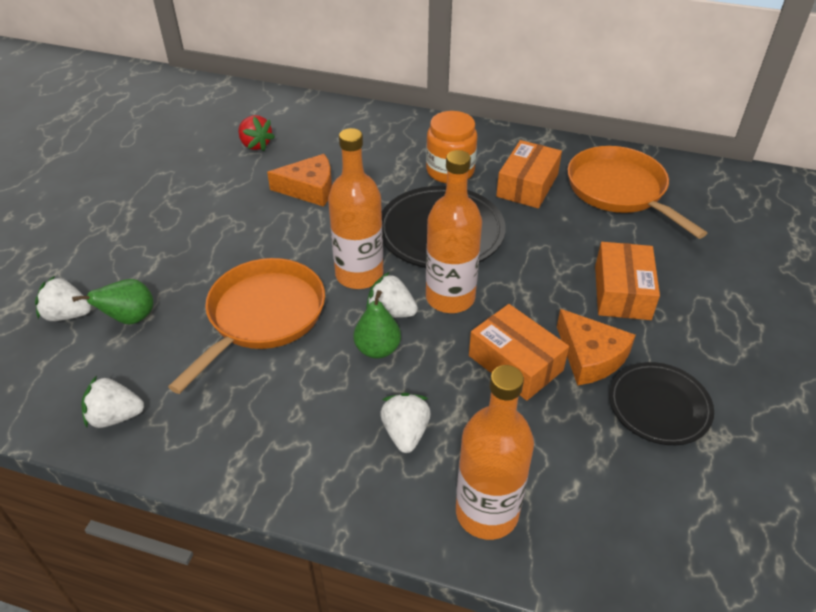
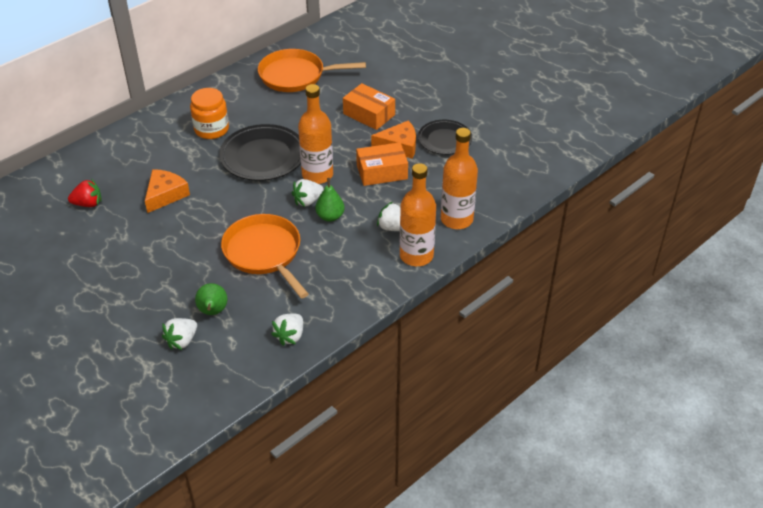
camera: 60 degrees left, 0 degrees up
orange bottle [328,128,383,289] -> orange bottle moved to [400,163,436,266]
orange box [496,140,562,208] -> none

